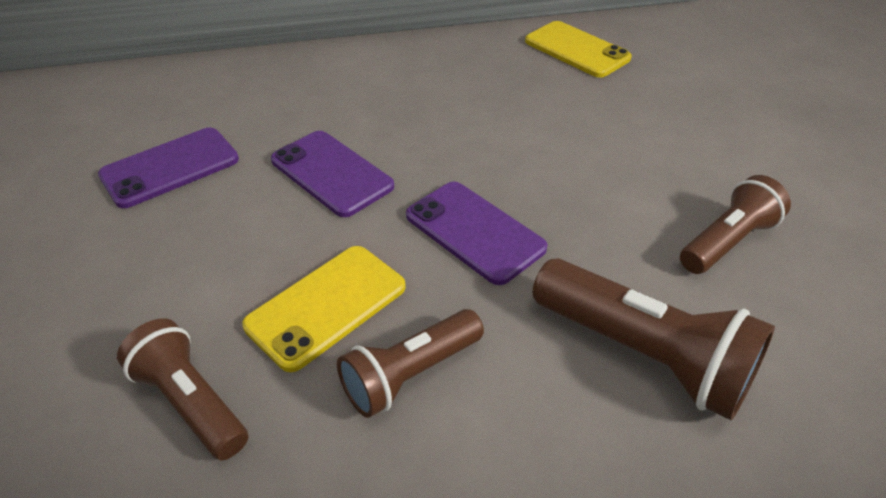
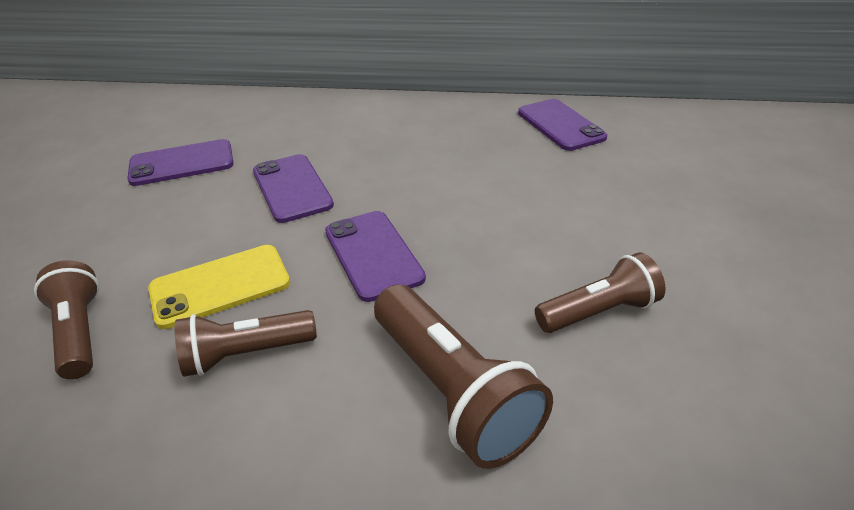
camera: 20 degrees right, 5 degrees down
yellow phone [525,21,632,78] -> purple phone [518,99,607,151]

